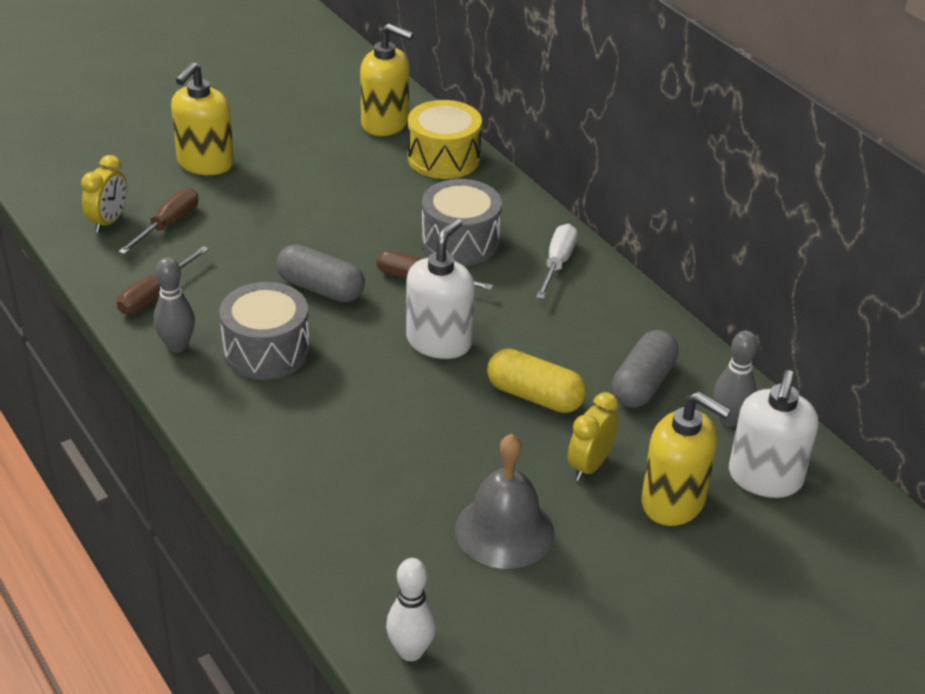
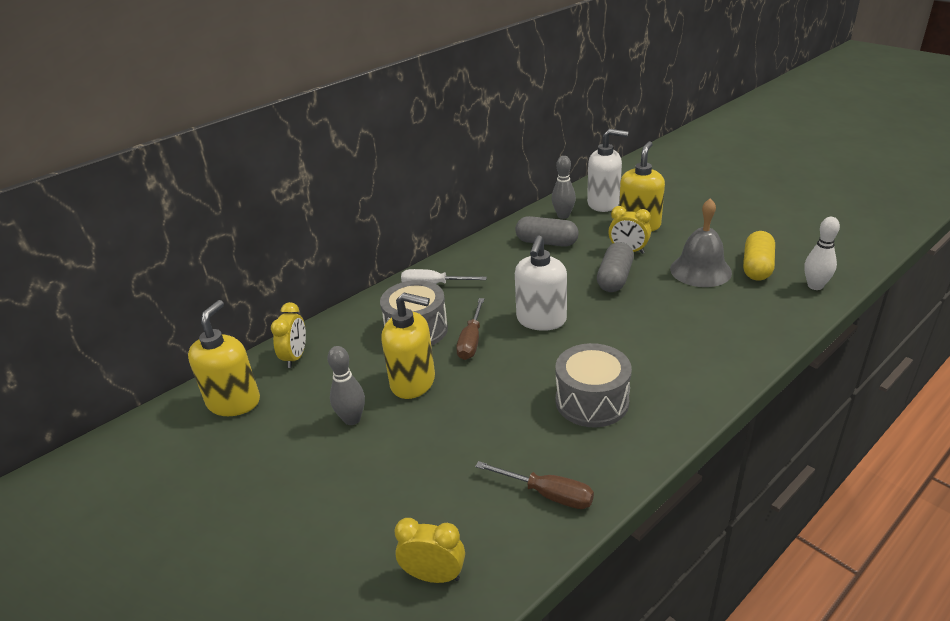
camera: 95 degrees left, 5 degrees down
brown screwdriver [118,188,198,254] -> none
grey bowling pin [154,257,195,353] -> grey bowling pin moved to [327,346,365,425]
yellow soap dispenser [171,62,234,175] -> yellow soap dispenser moved to [381,293,435,399]
grey capsule [276,244,365,303] -> grey capsule moved to [597,242,634,292]
white soap dispenser [406,218,475,359] -> white soap dispenser turned 90 degrees counterclockwise [515,235,567,331]
yellow drum [408,100,482,179] -> yellow clock [271,302,306,368]
yellow capsule [487,349,586,413] -> yellow capsule moved to [743,231,775,281]

